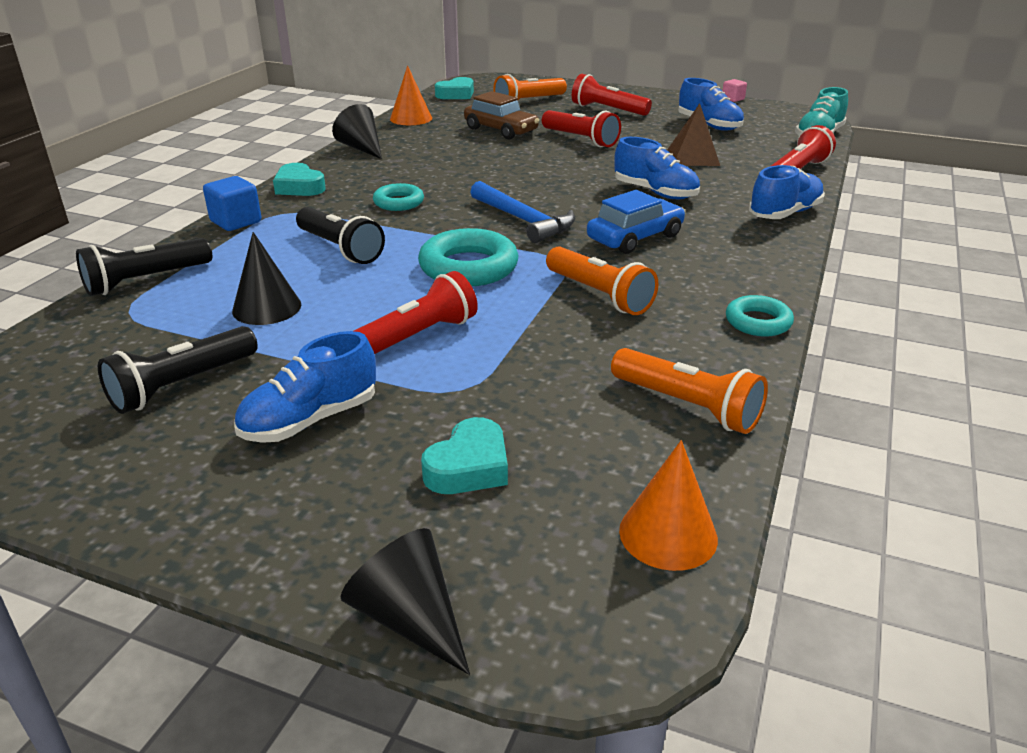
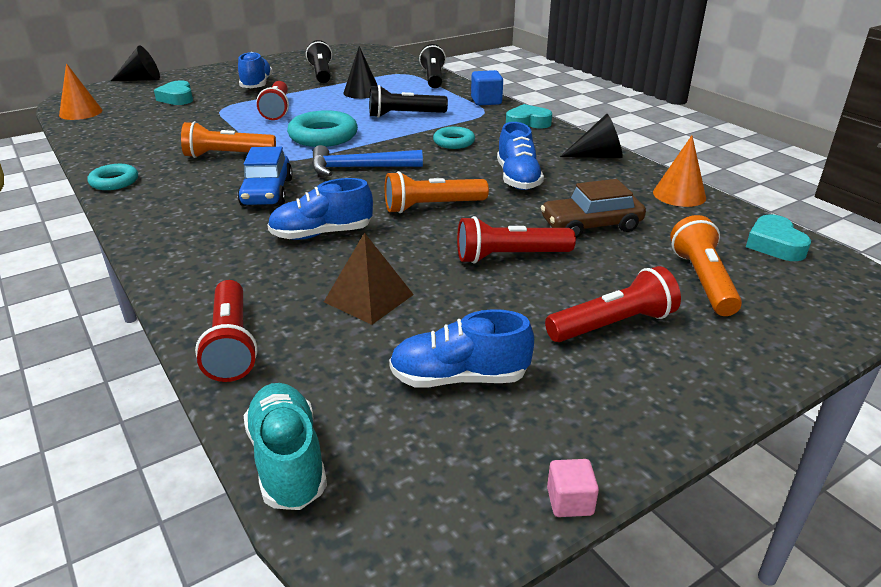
camera: 125 degrees right, 0 degrees up
orange flashlight [611,348,768,434] -> orange flashlight moved to [385,171,489,213]
blue shoe [749,165,825,219] -> blue shoe moved to [497,122,544,190]

